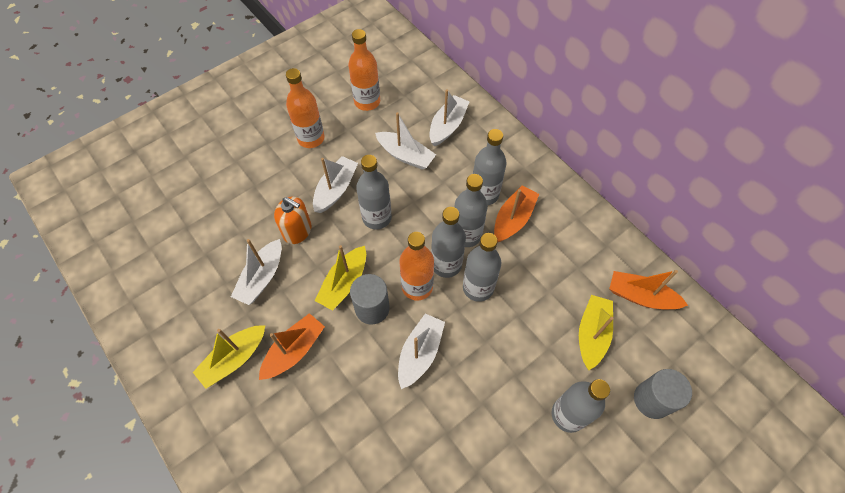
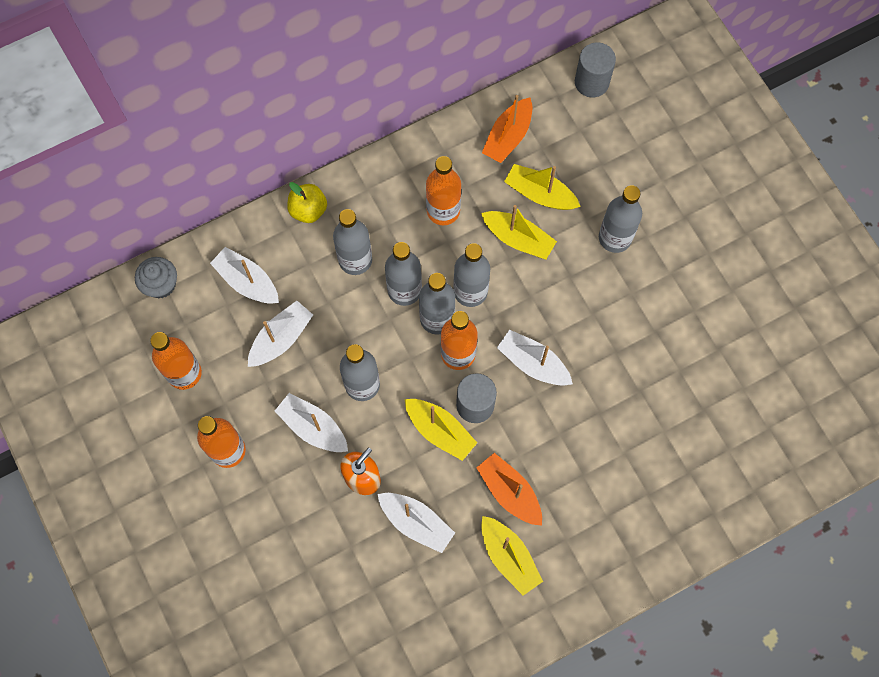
camera: 80 degrees left, 10 degrees up
orange boat [494,185,539,242] -> none
grey cylinder [634,369,692,419] -> grey cylinder moved to [575,42,616,97]
none -> grey cupcake [135,257,177,298]
none -> yellow apple [287,182,327,223]
none -> orange bottle [426,156,461,225]
none -> yellow boat [481,205,557,260]

